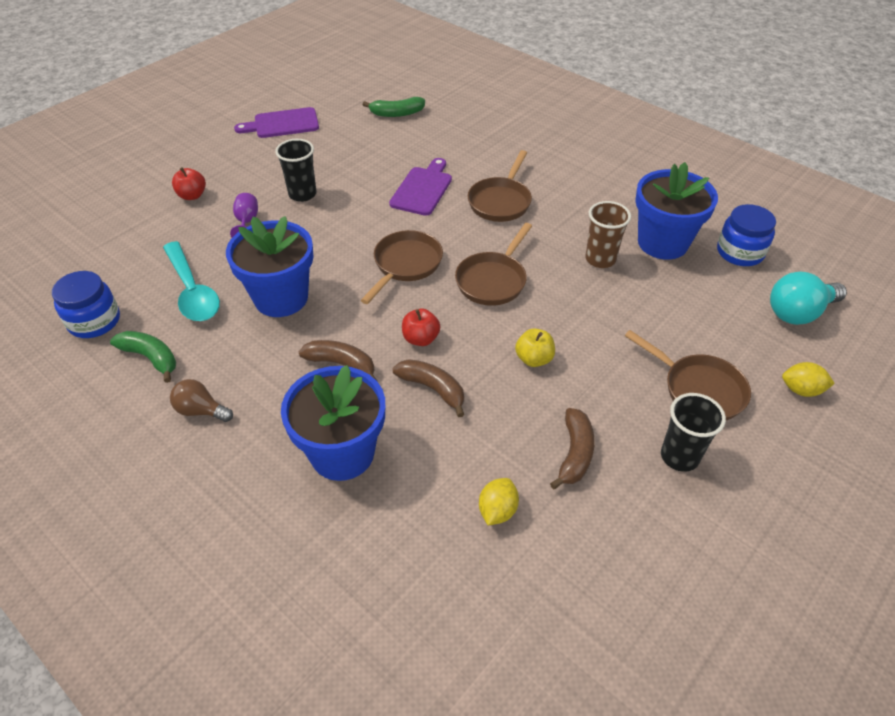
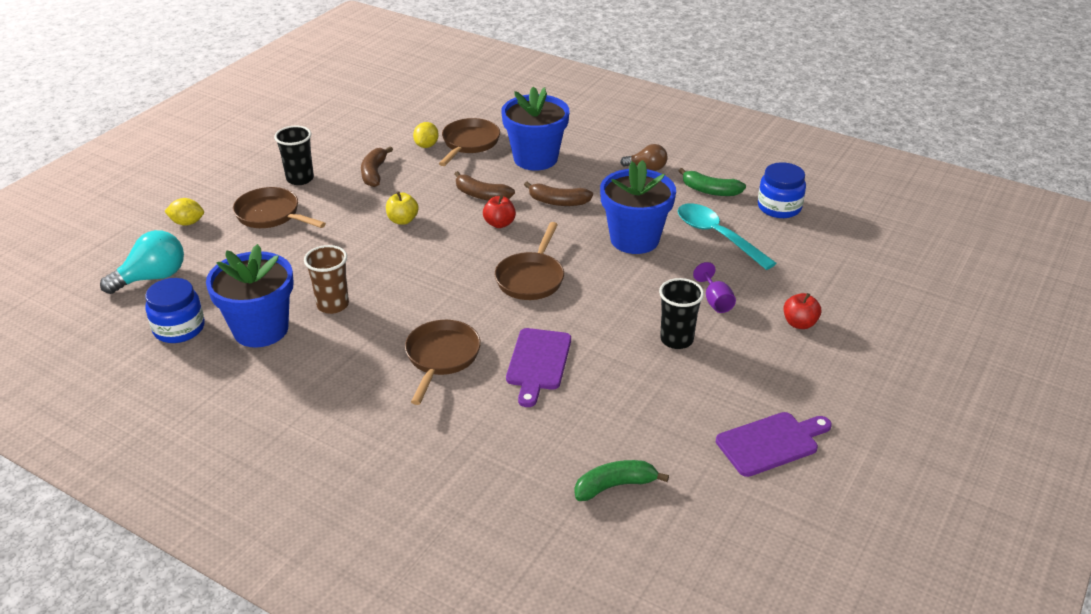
camera: 170 degrees right, 10 degrees down
brown pan [455,223,532,306] -> brown pan moved to [439,118,500,166]

